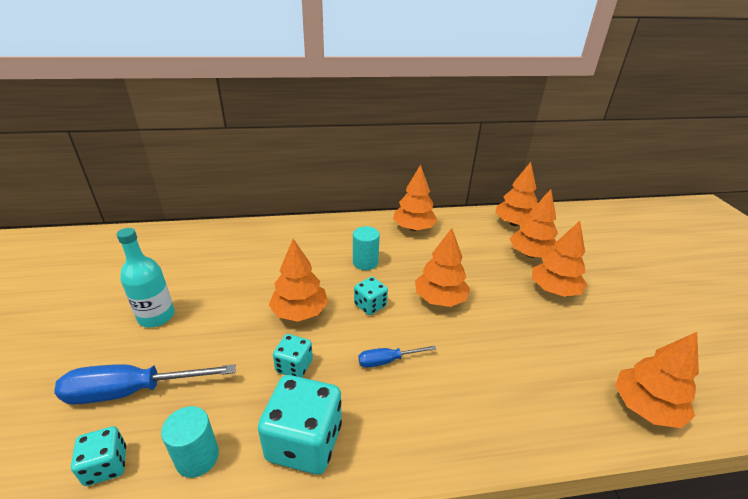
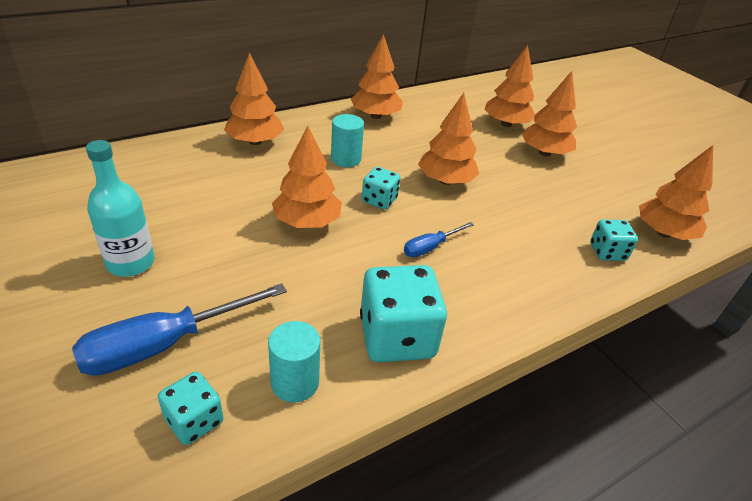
camera: 25 degrees left, 5 degrees up
turquoise dice [273,334,313,377] -> turquoise dice moved to [590,219,638,261]
orange tree [495,162,538,226] -> orange tree moved to [224,53,284,145]

